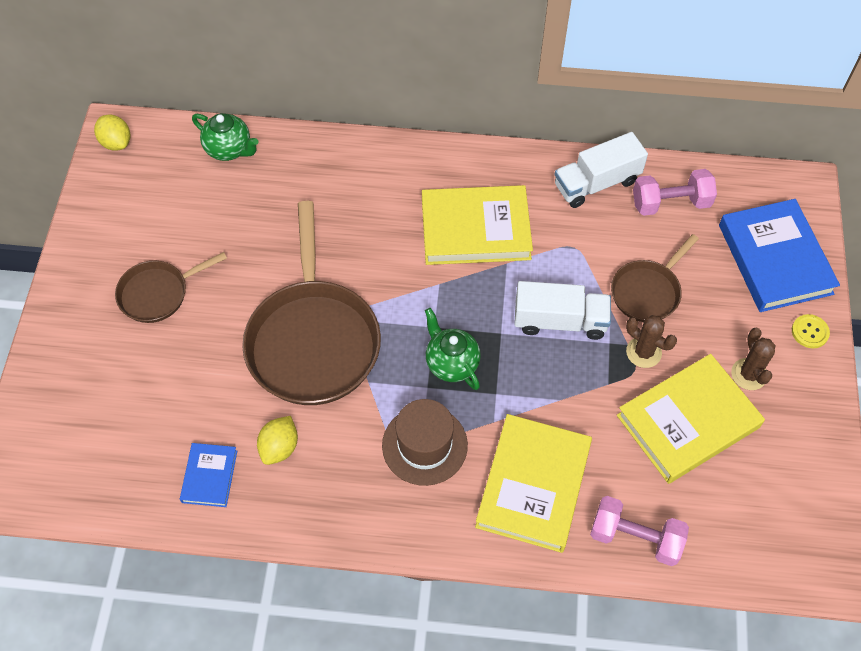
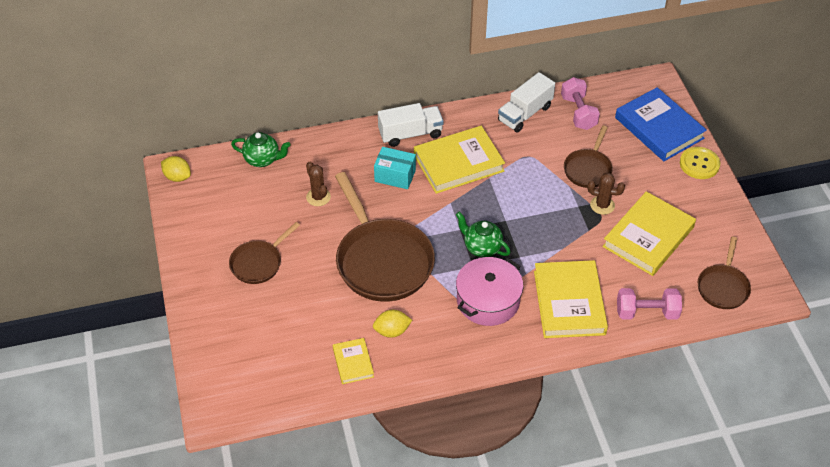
camera: 20 degrees left, 10 degrees down
blue book [180,443,237,507] -> yellow book [333,338,374,384]
yellow lemon [257,416,298,465] -> yellow lemon turned 75 degrees clockwise [373,310,412,338]
brown hat [382,399,468,486] -> pink pot [456,257,523,326]
white truck [514,281,611,340] -> white truck moved to [378,103,444,147]
pink dumbbell [633,169,717,216] -> pink dumbbell turned 75 degrees counterclockwise [561,77,600,130]
brown cactus [731,328,775,390] -> brown cactus moved to [306,162,331,206]
yellow button [792,314,830,348] -> yellow button [680,147,720,179], size x1.59
none -> turquoise box [374,147,416,189]
none -> brown pan [698,237,751,309]

